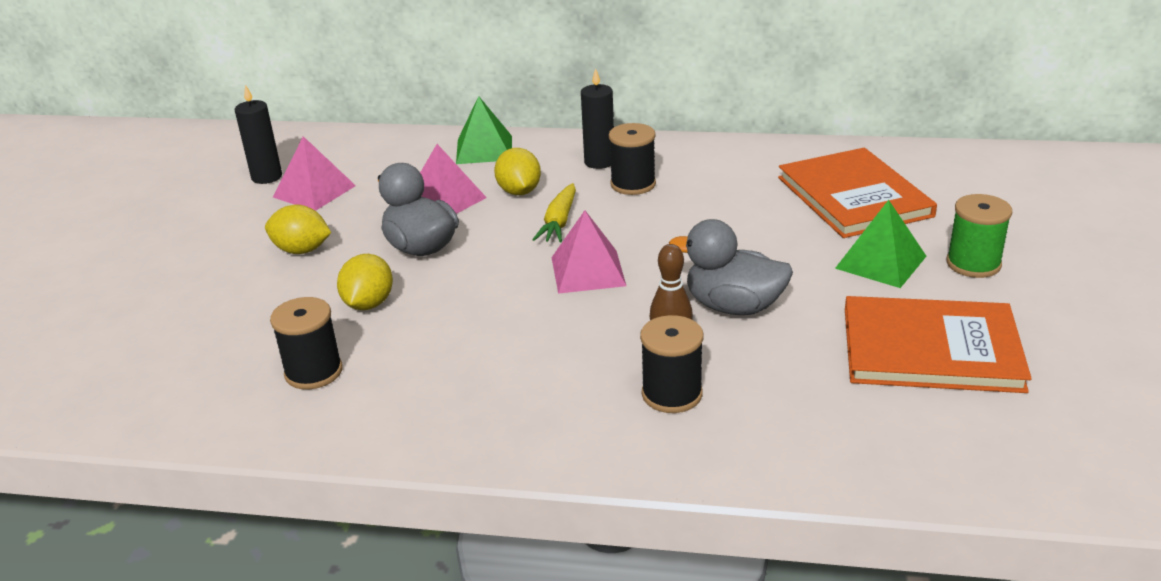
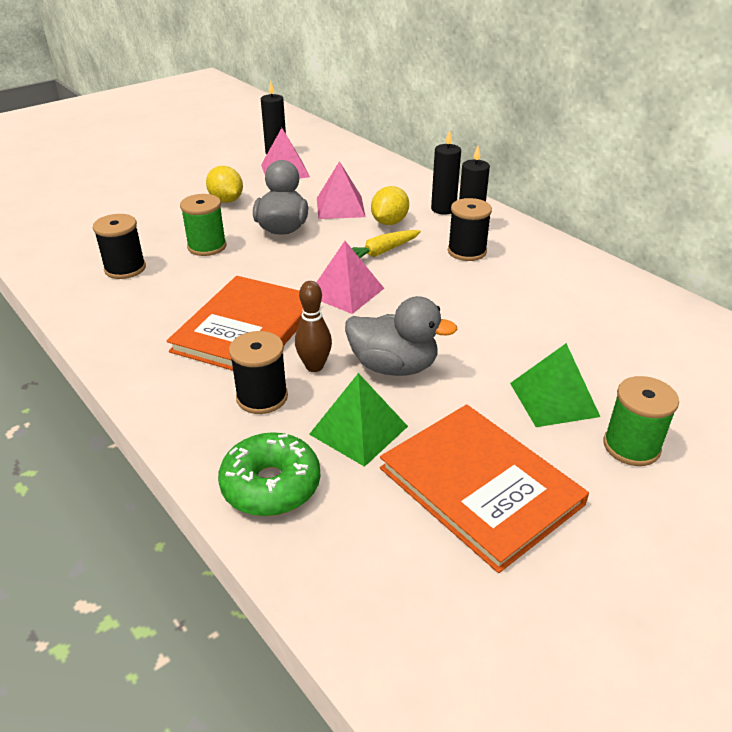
camera: 40 degrees right, 5 degrees up
yellow lemon [337,254,393,310] -> green spool [180,194,226,256]
green pyramid [456,96,512,164] -> green pyramid moved to [309,373,408,467]
grey duck [669,219,793,315] -> grey duck turned 135 degrees clockwise [345,296,458,376]
orange book [778,148,937,238] -> orange book moved to [167,276,303,371]
none -> green donut [218,432,320,516]
none -> black candle [431,129,461,215]

